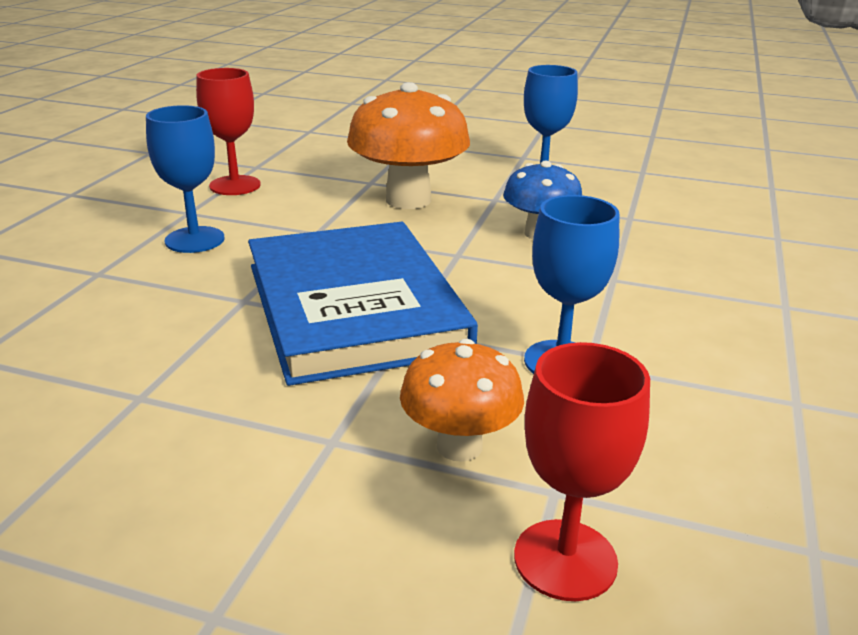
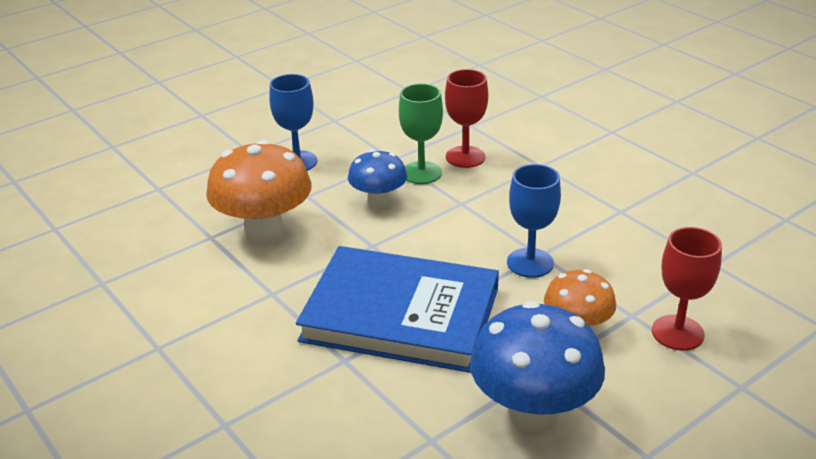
camera: 55 degrees left, 5 degrees up
blue goblet [146,105,225,253] -> none
red goblet [196,68,261,195] -> red goblet moved to [445,69,488,168]
none -> green goblet [399,83,443,184]
none -> blue mushroom [470,301,605,432]

